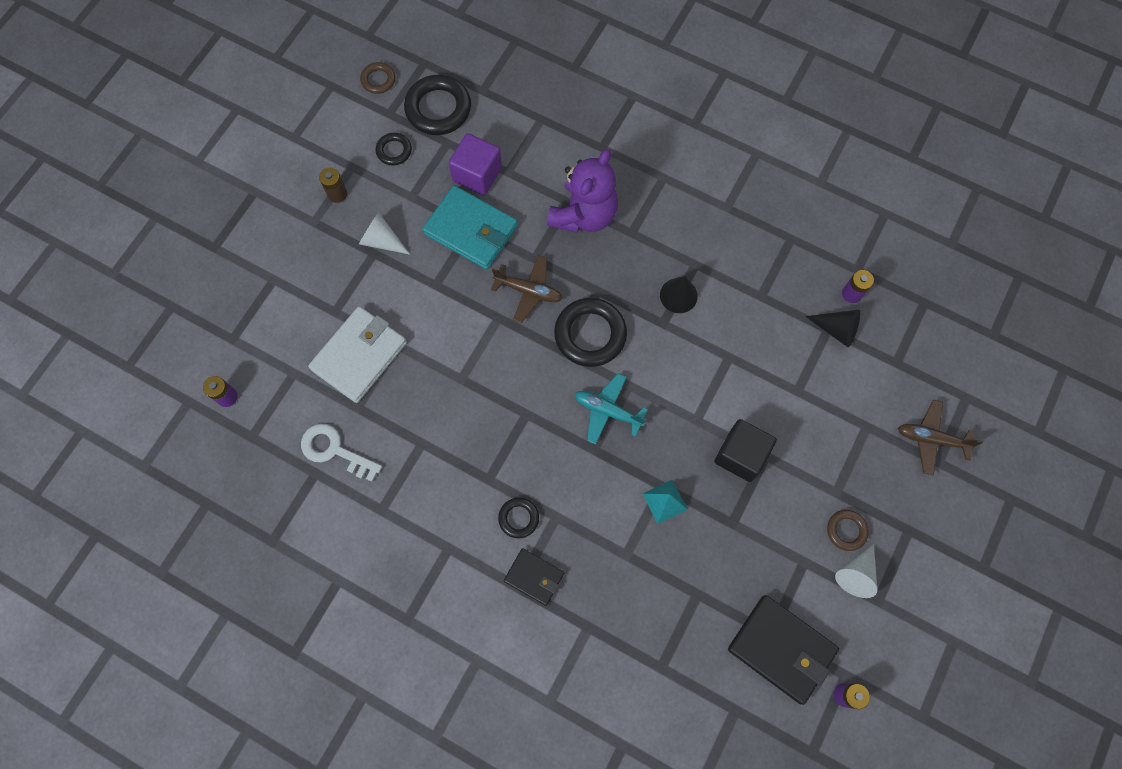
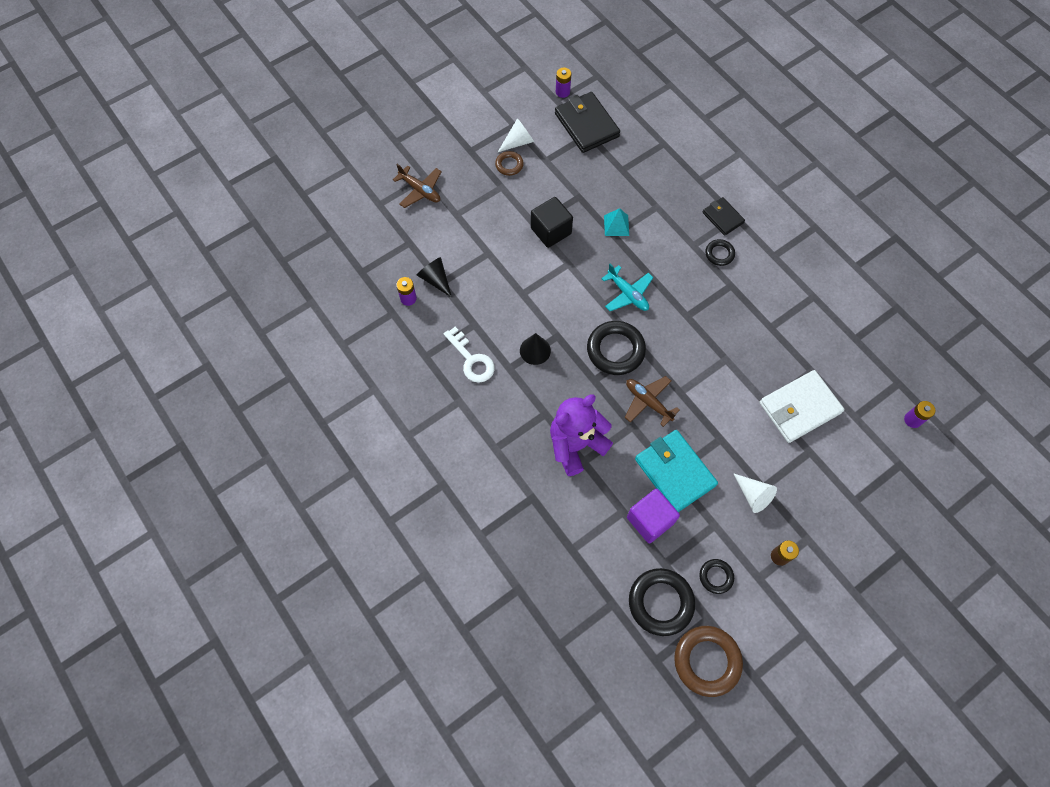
camera: 155 degrees left, 5 degrees down
white key [301,424,382,482] -> white key moved to [444,327,495,383]
brown ring [360,62,395,94] -> brown ring [674,626,743,697], size x1.88

